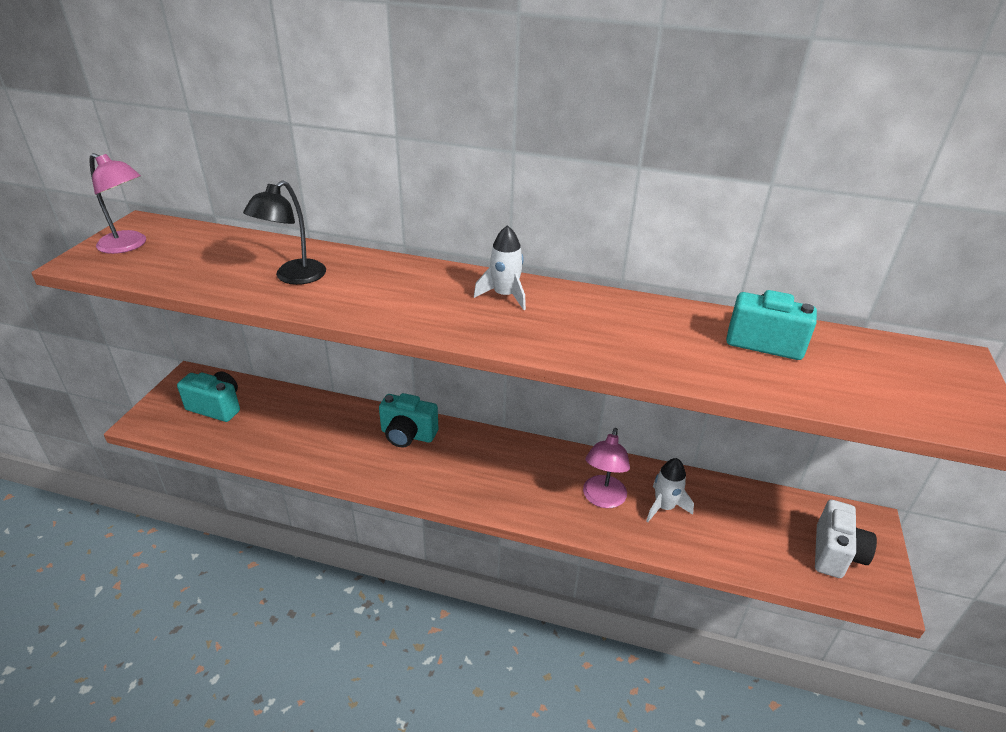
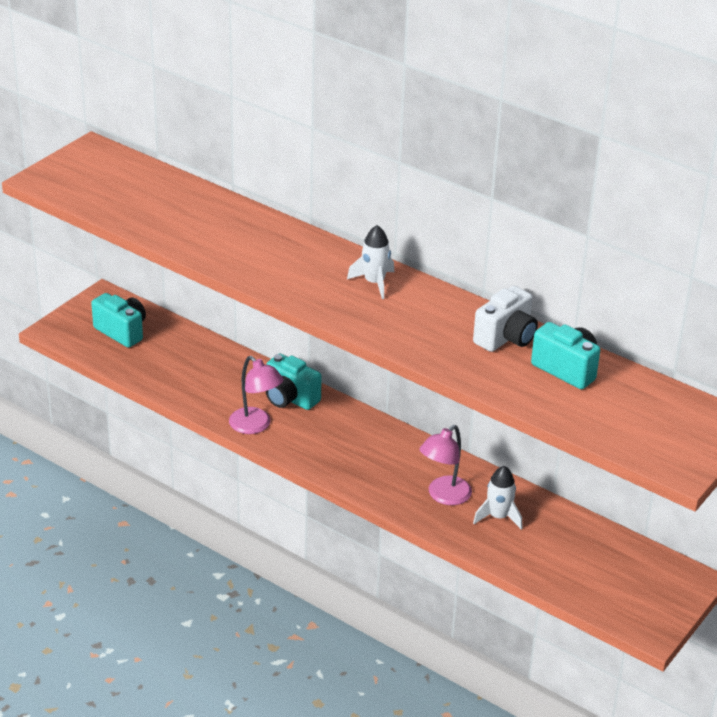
camera: 20 degrees right, 0 degrees up
pink lamp [89,153,146,254] -> pink lamp moved to [229,356,284,434]
black lamp [243,181,326,285] -> none
white camera [815,500,877,578] -> white camera moved to [473,286,538,352]

